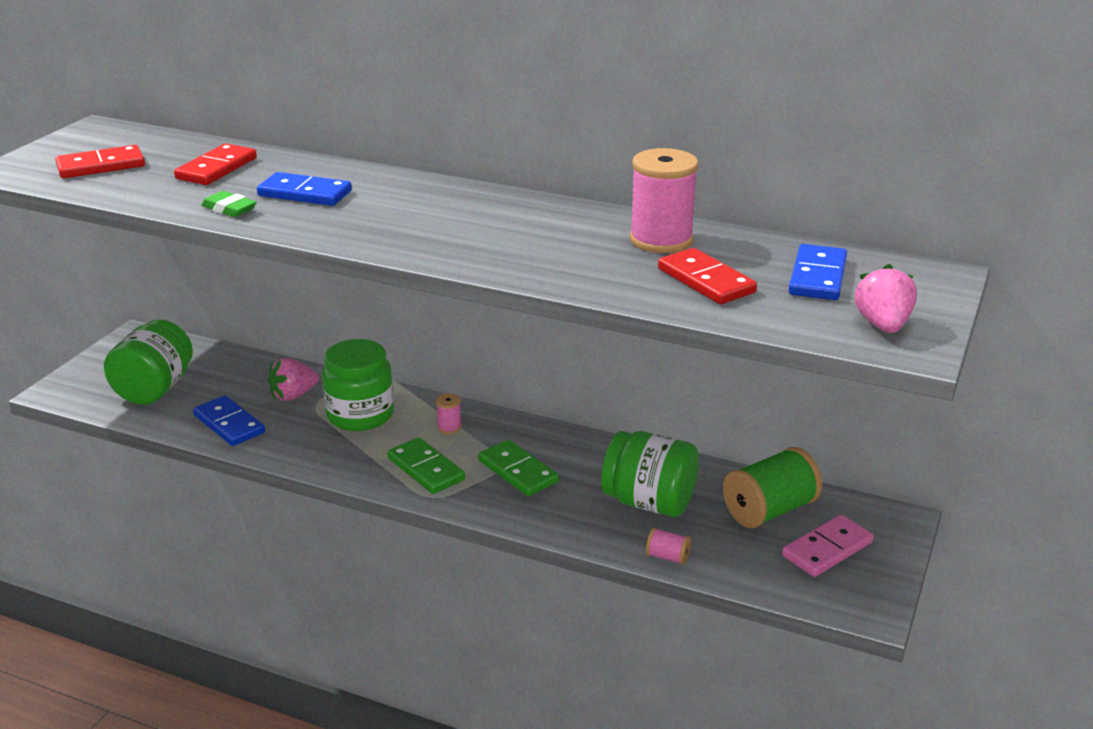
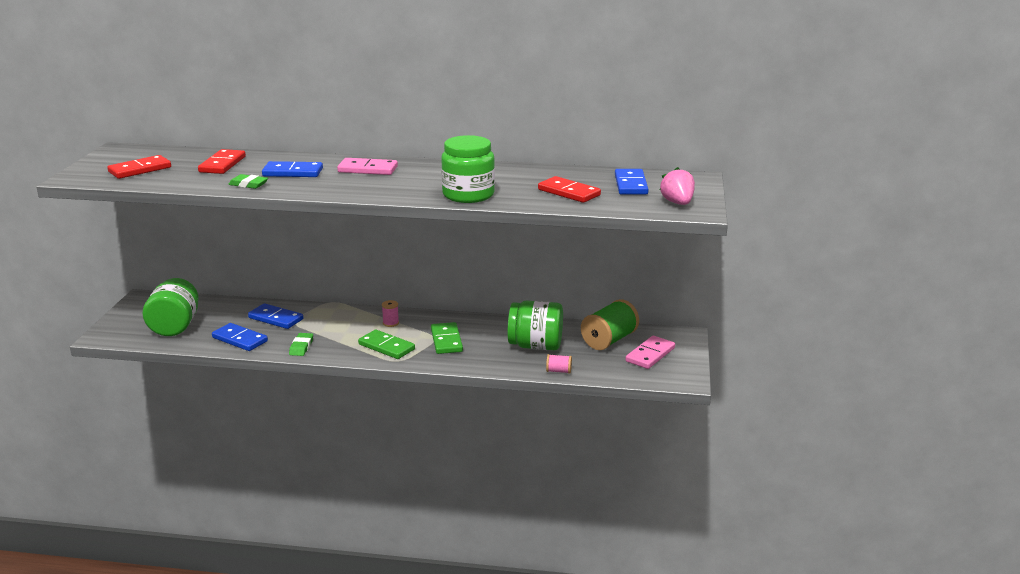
camera: 15 degrees left, 5 degrees down
pink strawberry [268,358,319,401] -> blue domino [248,303,303,329]
green jar [322,339,394,431] -> green jar moved to [441,135,495,203]
green domino [478,440,559,496] -> green domino turned 45 degrees clockwise [431,322,463,354]
pink spool [630,148,698,253] -> none
none -> green eraser [289,333,313,356]
none -> pink domino [337,158,398,175]

